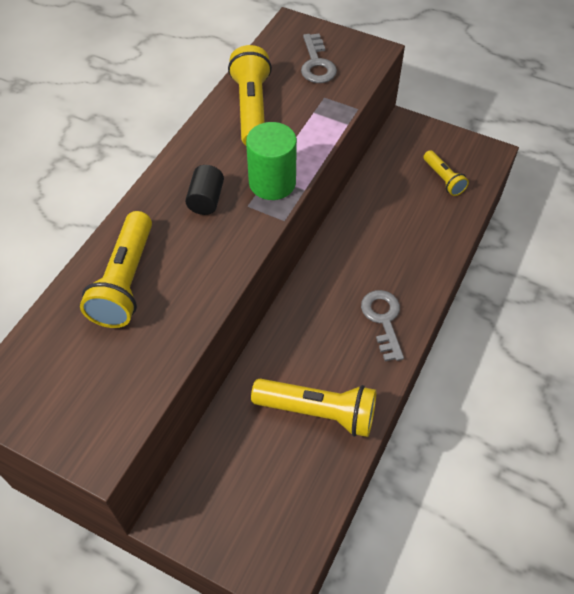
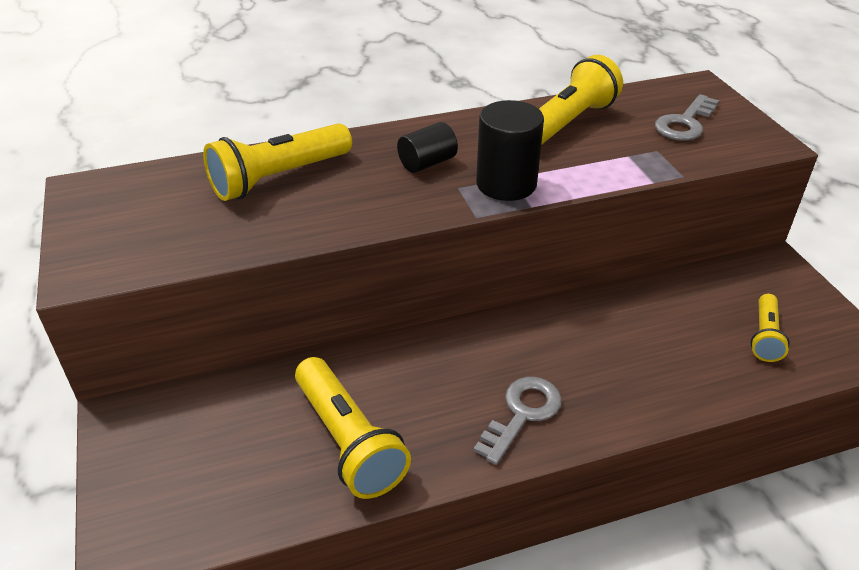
camera: 45 degrees right, 15 degrees down
green cylinder [246,122,297,200] -> black cylinder [476,100,544,201]

